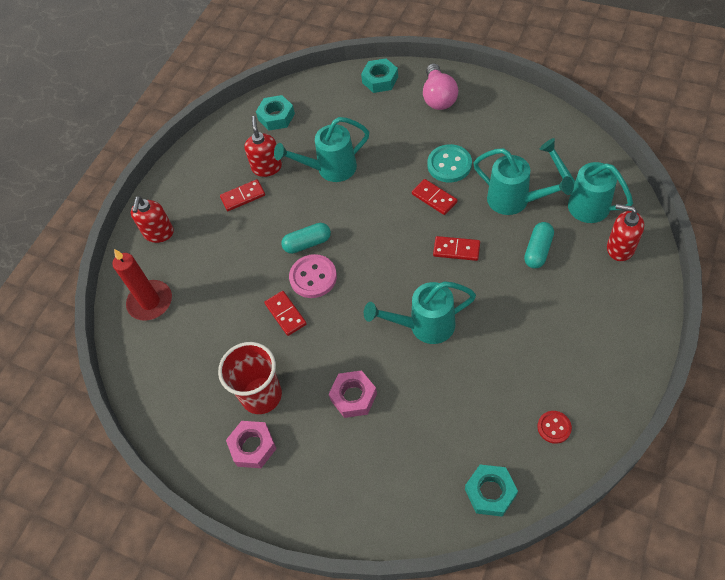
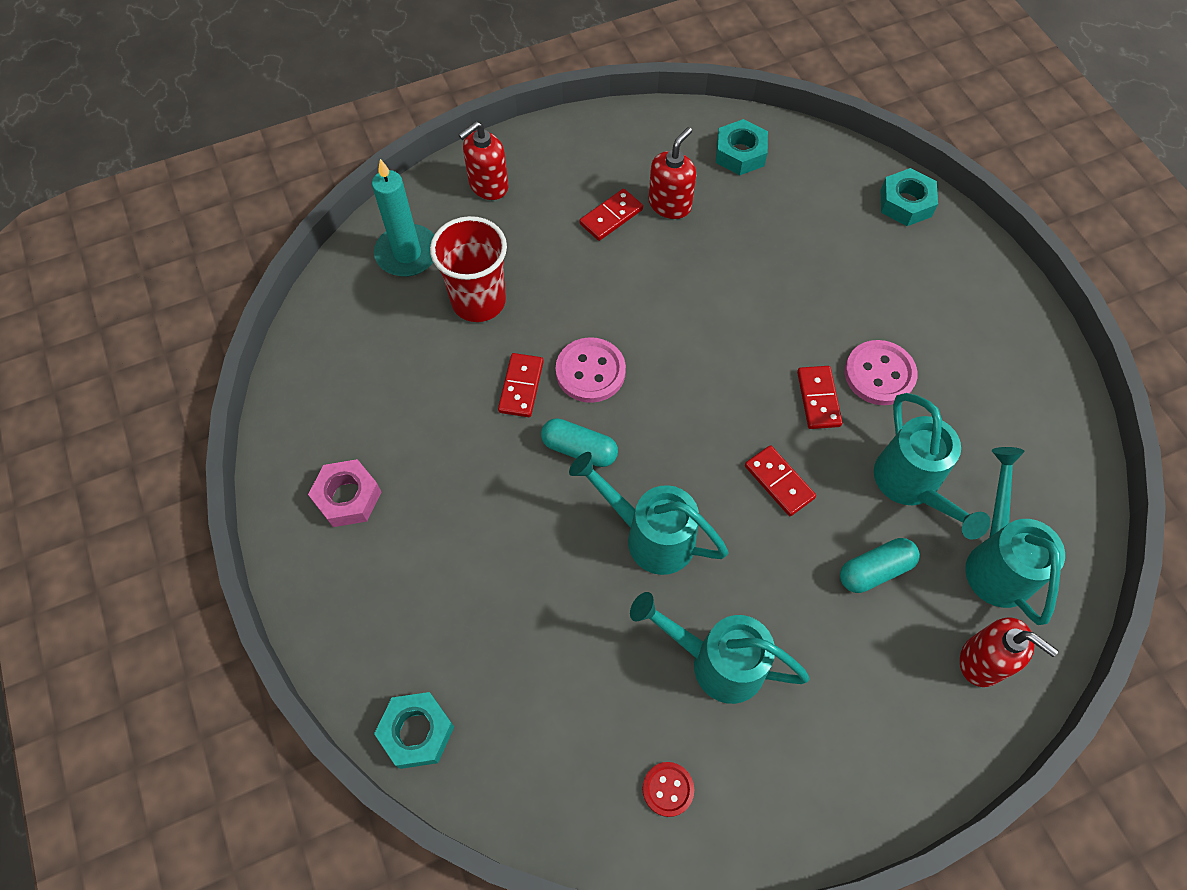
camera: 35 degrees right, 5 degrees up
red candle [112,249,172,321] -> turquoise candle [372,159,434,276]
red cup [218,342,282,414] -> red cup moved to [430,216,507,322]
red domino [220,179,265,211] -> red domino turned 60 degrees counterclockwise [580,189,643,241]
turquoise watering can [274,117,369,182] -> turquoise watering can moved to [630,592,810,704]
turquoise capsule [281,223,331,254] -> turquoise capsule moved to [541,418,618,467]
pink nut [329,370,377,418] -> none
pink light bulb [423,63,458,110] -> none
turquoise button [427,144,472,182] -> pink button [845,340,917,405]
turquoise nut [465,465,518,517] -> turquoise nut moved to [374,692,454,769]
red soap dispenser [607,204,644,261] -> red soap dispenser turned 150 degrees clockwise [960,617,1058,687]

